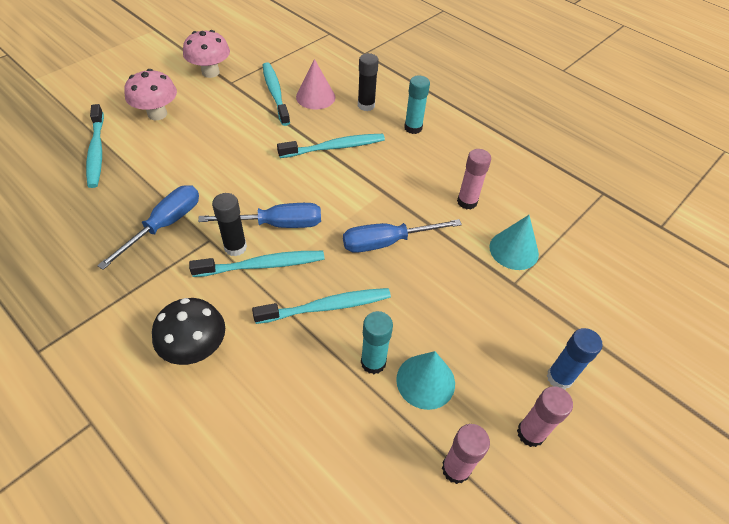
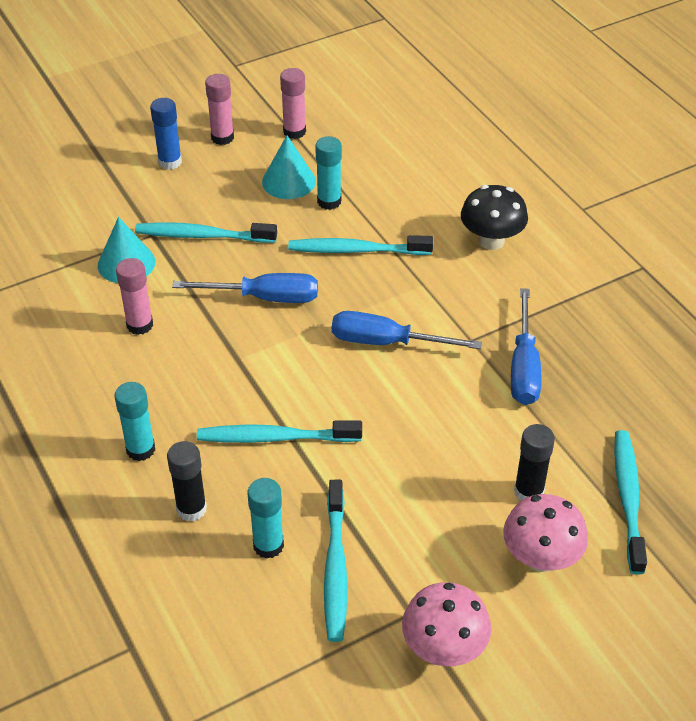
camera: 160 degrees left, 5 degrees down
blue screwdriver [97,185,199,270] -> blue screwdriver turned 45 degrees counterclockwise [511,288,542,405]
turquoise toothbrush [189,251,324,277] -> turquoise toothbrush moved to [135,222,277,243]
black glue stick [212,193,247,257] -> black glue stick moved to [514,424,555,501]
pink cone [296,59,335,109] -> turquoise glue stick [248,478,284,559]

